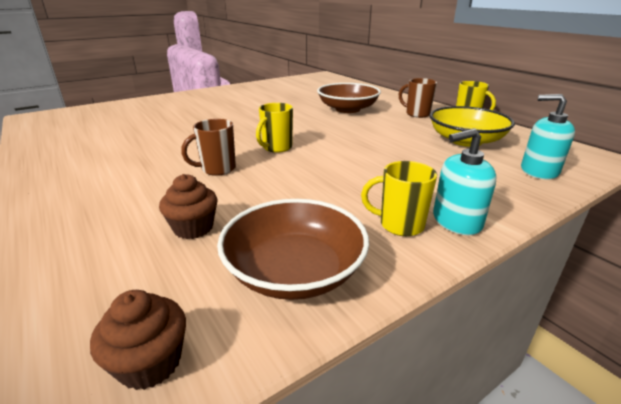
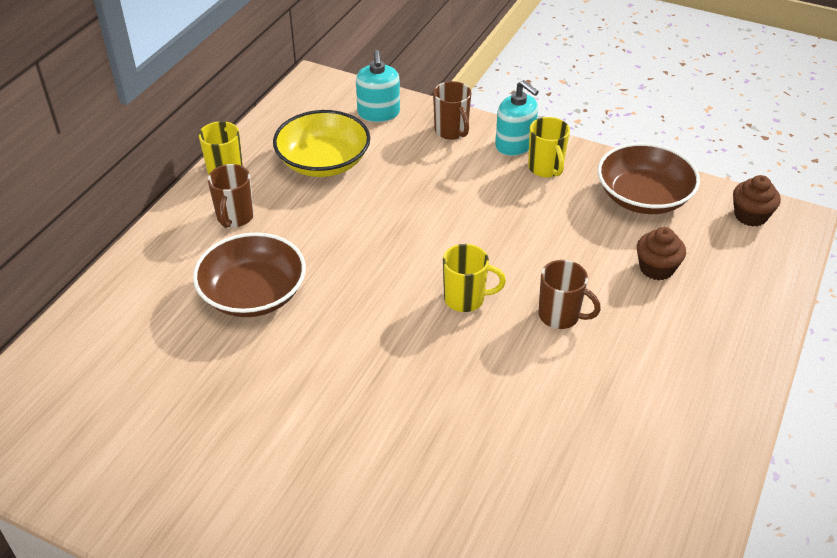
camera: 120 degrees left, 15 degrees up
none -> brown mug [433,81,472,140]

